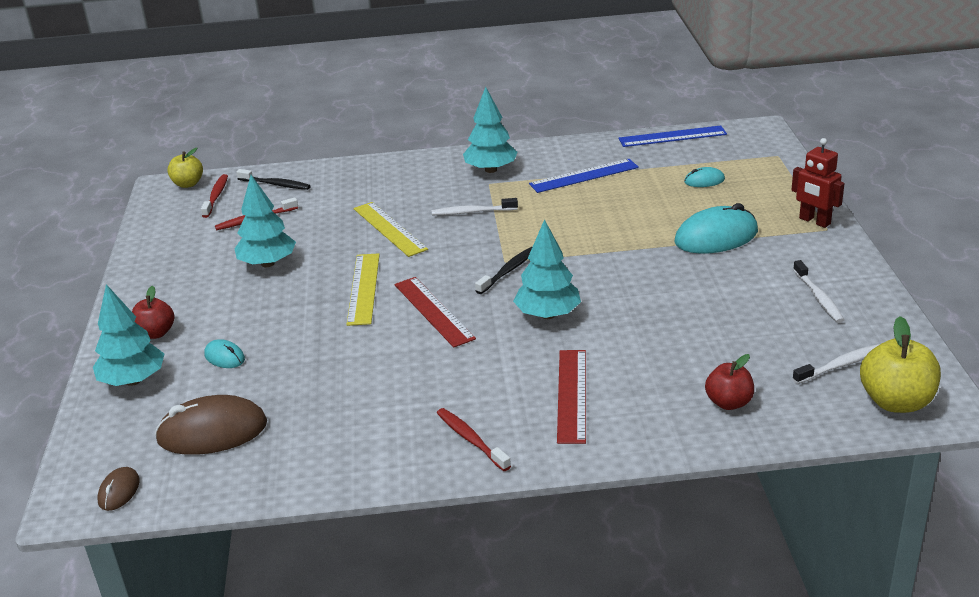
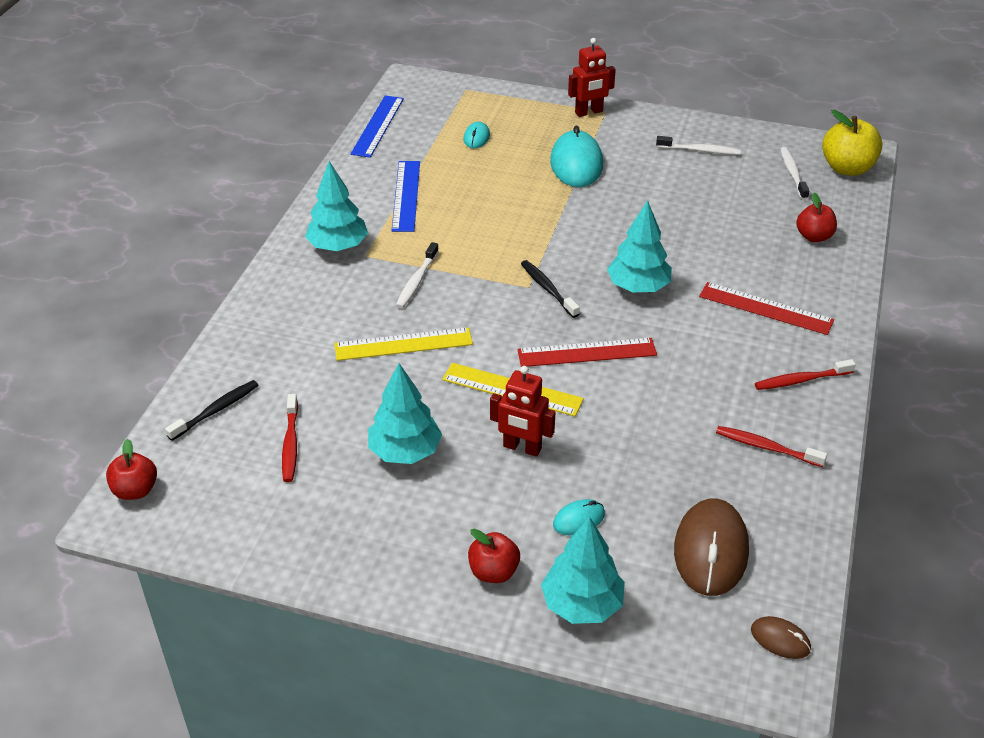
camera: 70 degrees left, 10 degrees up
yellow apple [167,148,203,188] -> red apple [106,439,157,500]
red toothbrush [201,174,228,218] -> red toothbrush moved to [716,426,827,467]
none -> red robot [490,366,555,457]

